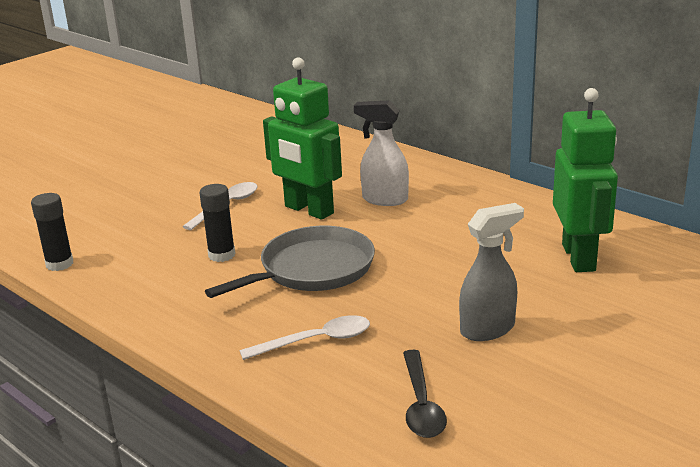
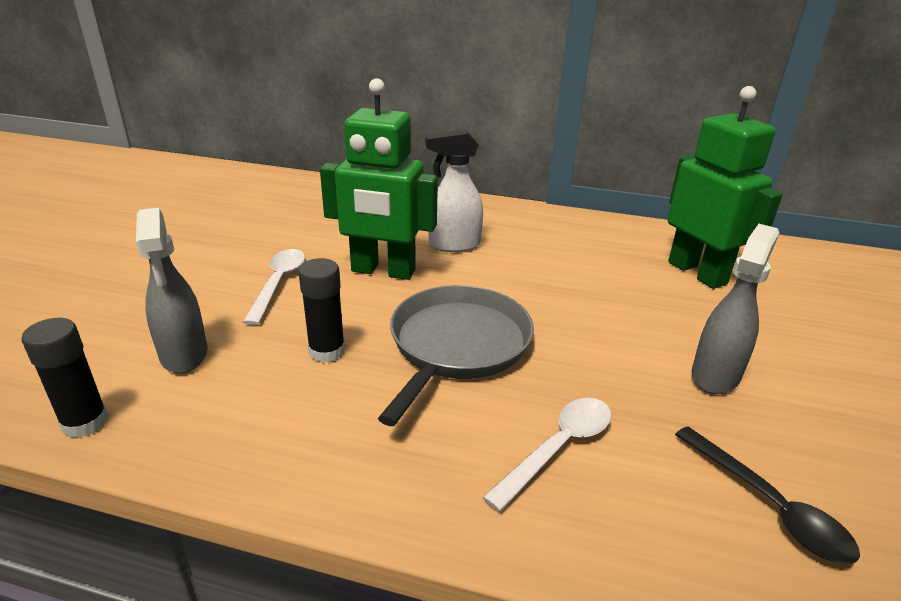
camera: 30 degrees left, 5 degrees up
none -> grey spray bottle [136,208,208,374]

